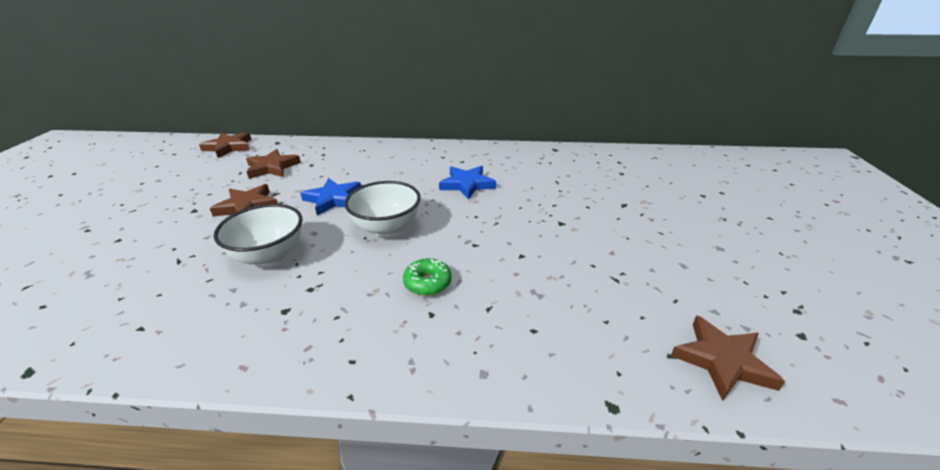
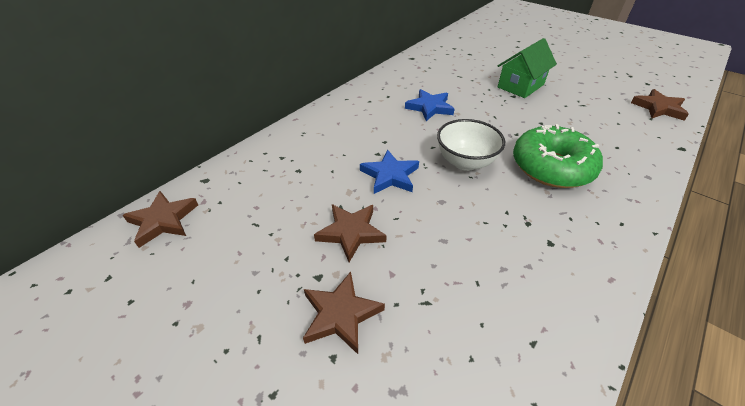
camera: 55 degrees left, 10 degrees up
white bowl [214,204,302,266] -> none
brown star [246,149,301,179] -> brown star moved to [303,272,385,354]
green donut [403,258,452,296] -> green donut [513,124,603,188], size x2.22
none -> green house [498,38,557,98]

